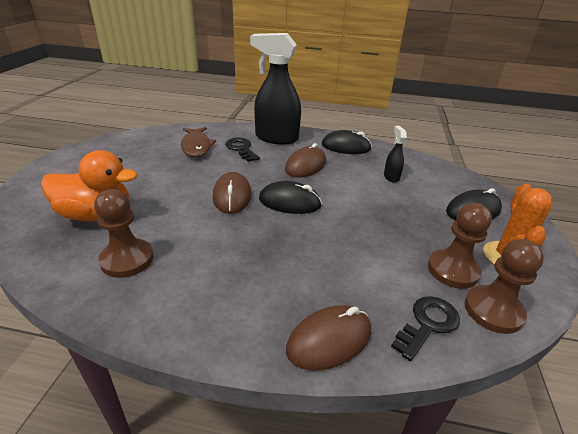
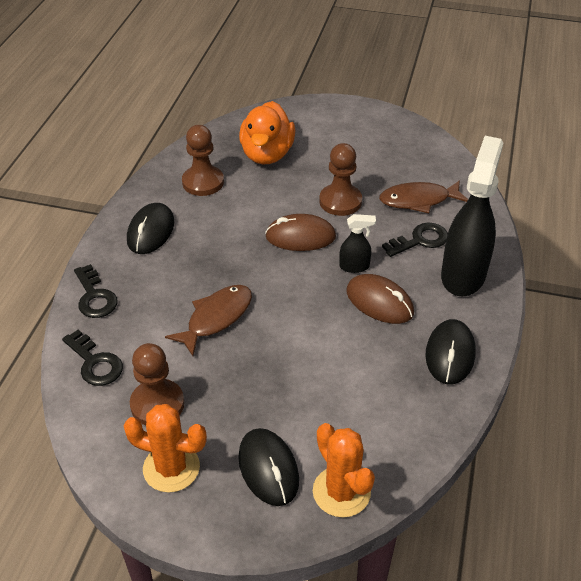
camera: 95 degrees right, 10 degrees up
black mouse [259,181,322,214] -> black mouse moved to [127,203,174,254]
brown mouse [286,305,371,371] -> black key [74,264,118,318]
black spray bottle [384,126,407,183] -> black spray bottle moved to [339,214,376,273]
brown pawn [465,239,544,334] -> brown pawn moved to [319,143,362,216]
none -> brown fish [165,285,252,356]
none -> orange cactus [313,423,375,517]

